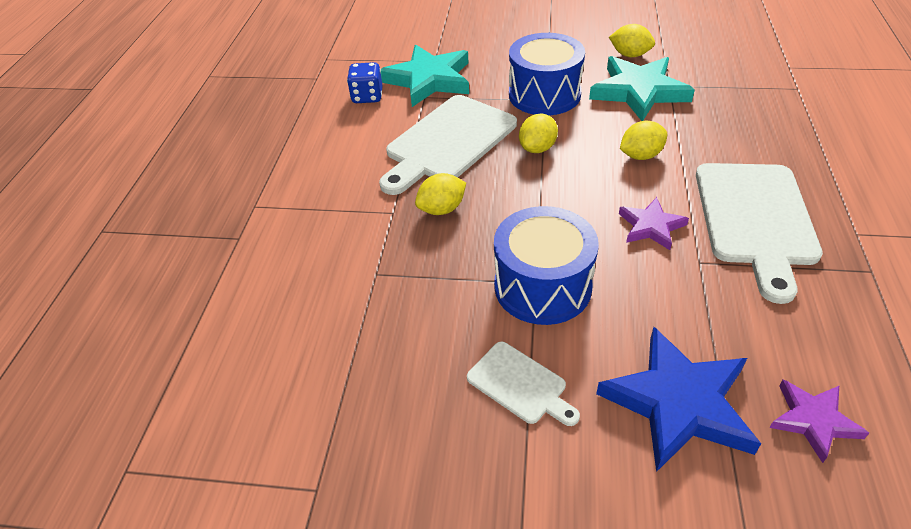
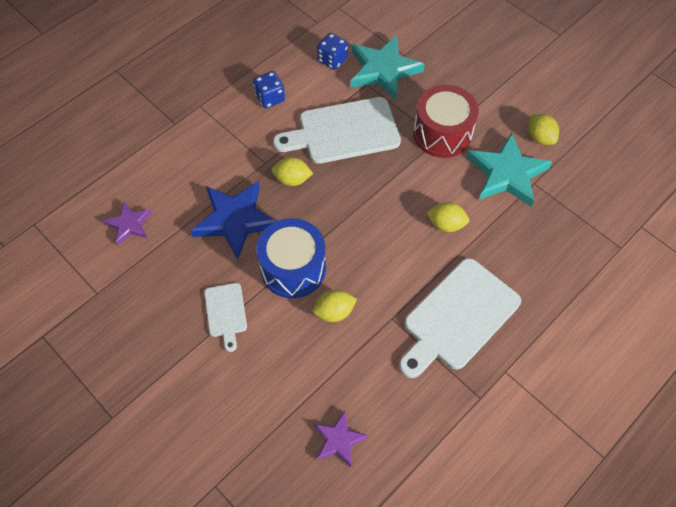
camera: 35 degrees right, 15 degrees up
blue drum [509,33,585,115] -> red drum [413,85,479,158]
yellow lemon [519,113,558,153] -> yellow lemon moved to [313,290,357,322]
blue star [596,327,761,472] -> blue star moved to [191,181,276,260]
purple star [619,197,689,250] -> purple star moved to [103,201,152,245]
none -> blue dice [253,71,285,108]

